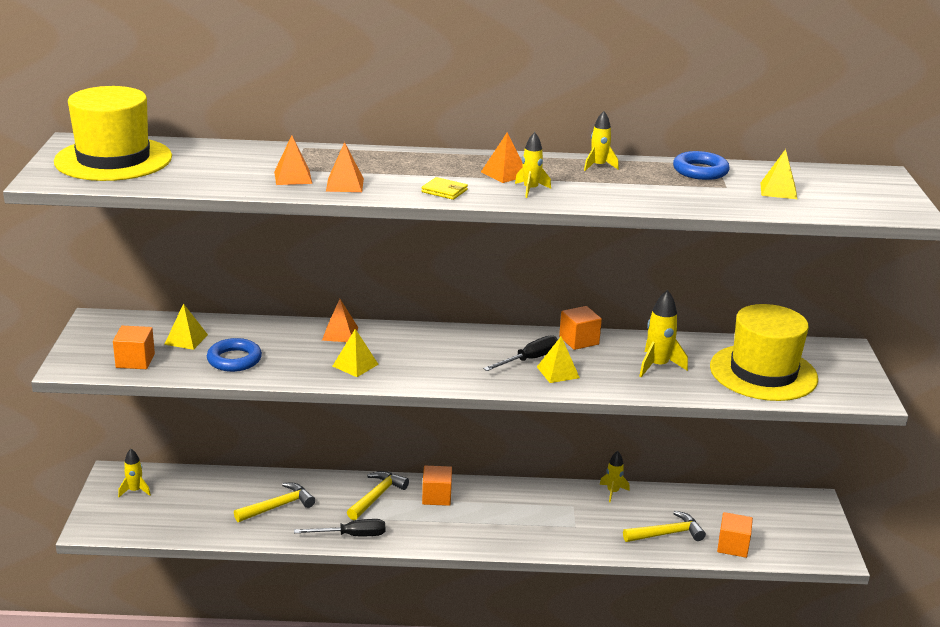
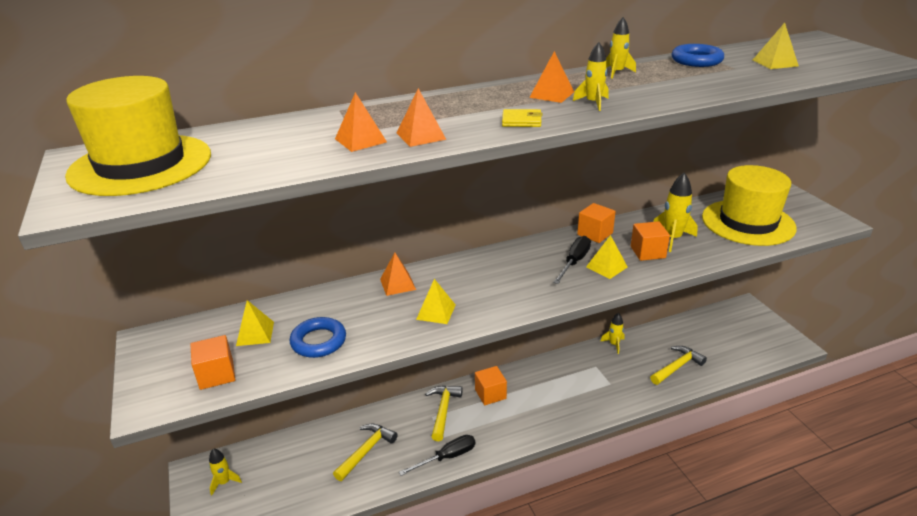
camera: 20 degrees left, 5 degrees up
orange cube [717,512,753,558] -> orange cube moved to [631,221,670,261]

